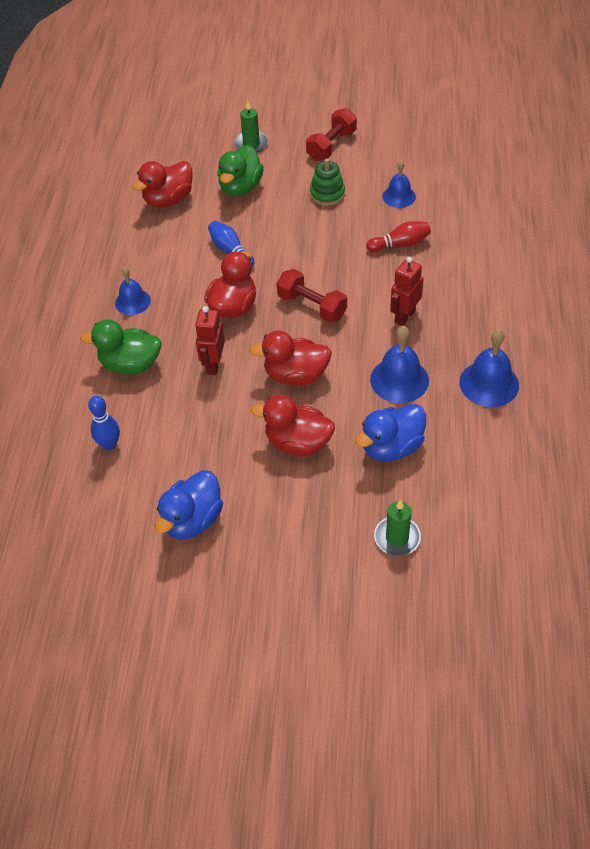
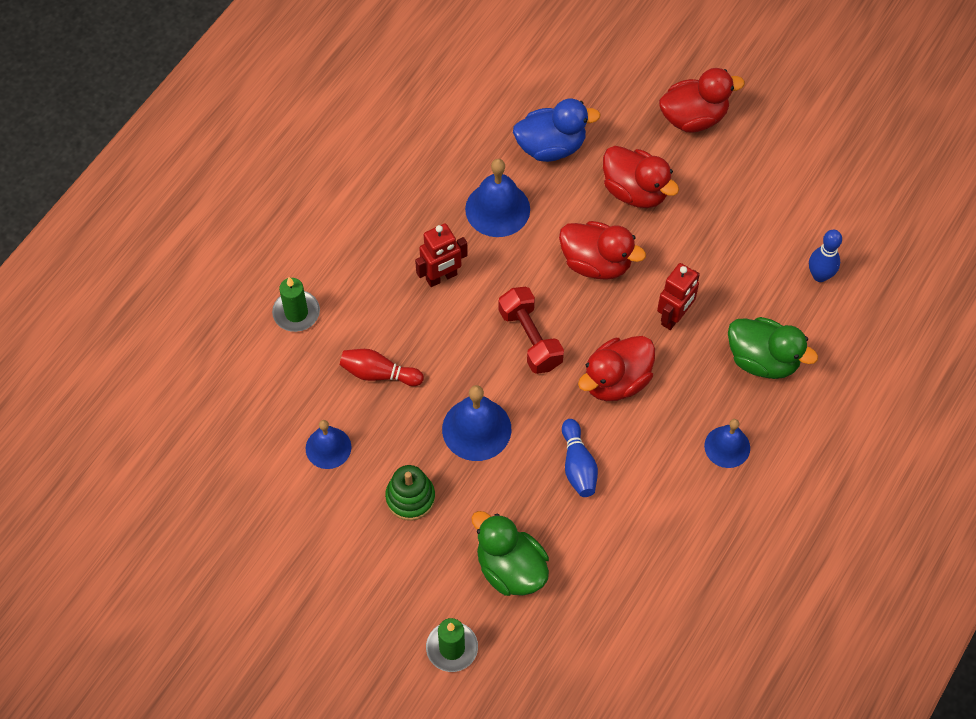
camera: 155 degrees left, 10 degrees up
red duck [132,161,193,208] -> red duck moved to [659,68,745,132]
blue duck [155,470,223,540] -> none
green duck [218,145,264,197] -> green duck turned 90 degrees counterclockwise [471,511,549,596]
red dumbbell [306,108,357,161] -> none
green candle [374,499,421,556] -> green candle moved to [272,277,320,332]
blue bell [459,329,519,407] -> blue bell moved to [442,385,511,461]

